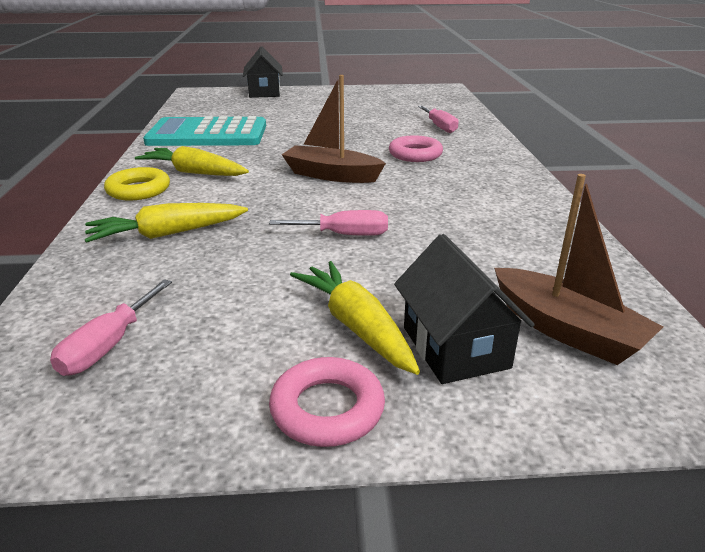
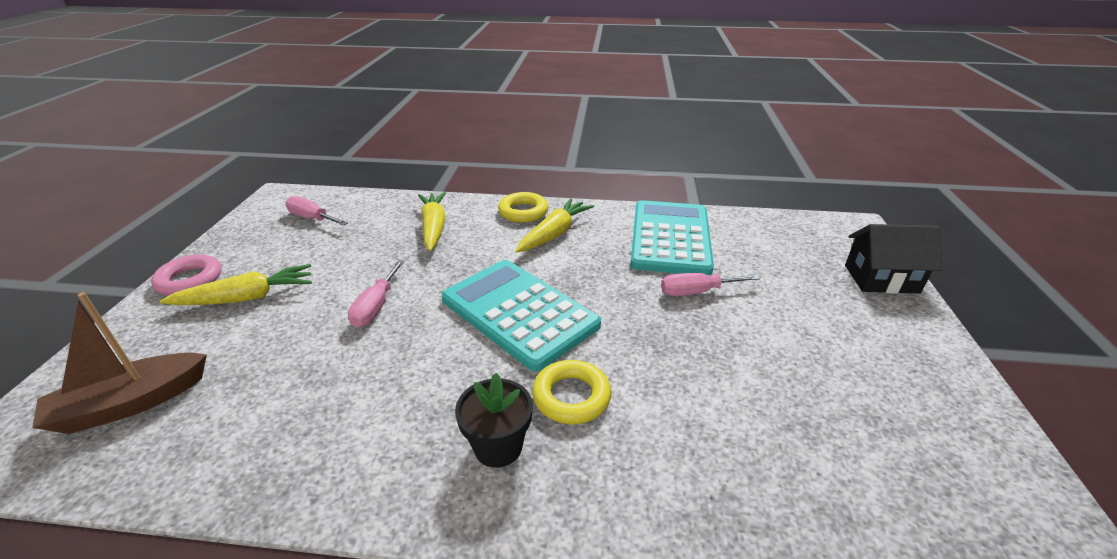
camera: 100 degrees right, 5 degrees up
brown boat [282,75,386,183] -> turquoise calculator [441,260,601,371]
pink ring [389,135,443,162] -> yellow ring [532,360,611,424]
black house [394,234,535,384] -> none
pink screwdriver [418,106,459,133] -> pink screwdriver moved to [661,273,760,296]
none -> black flower pot [455,373,533,468]

